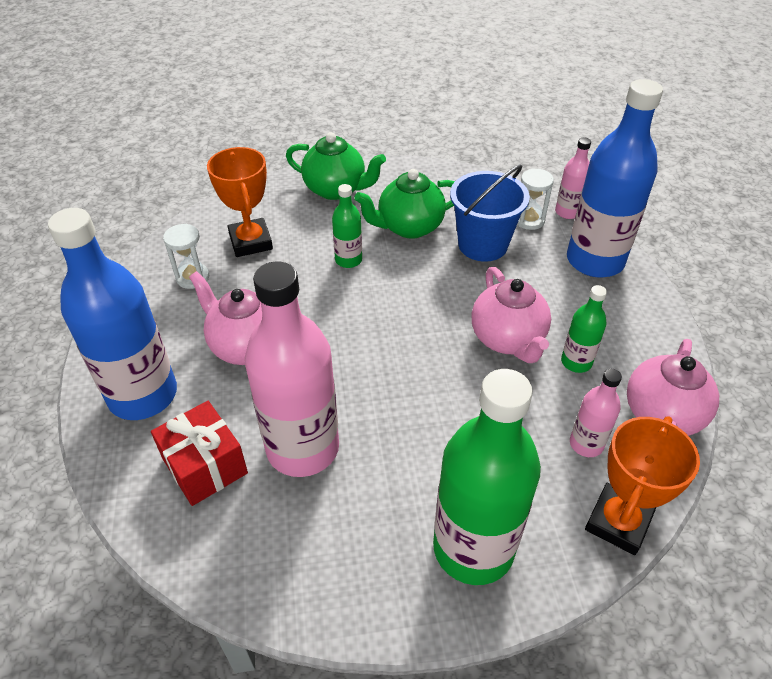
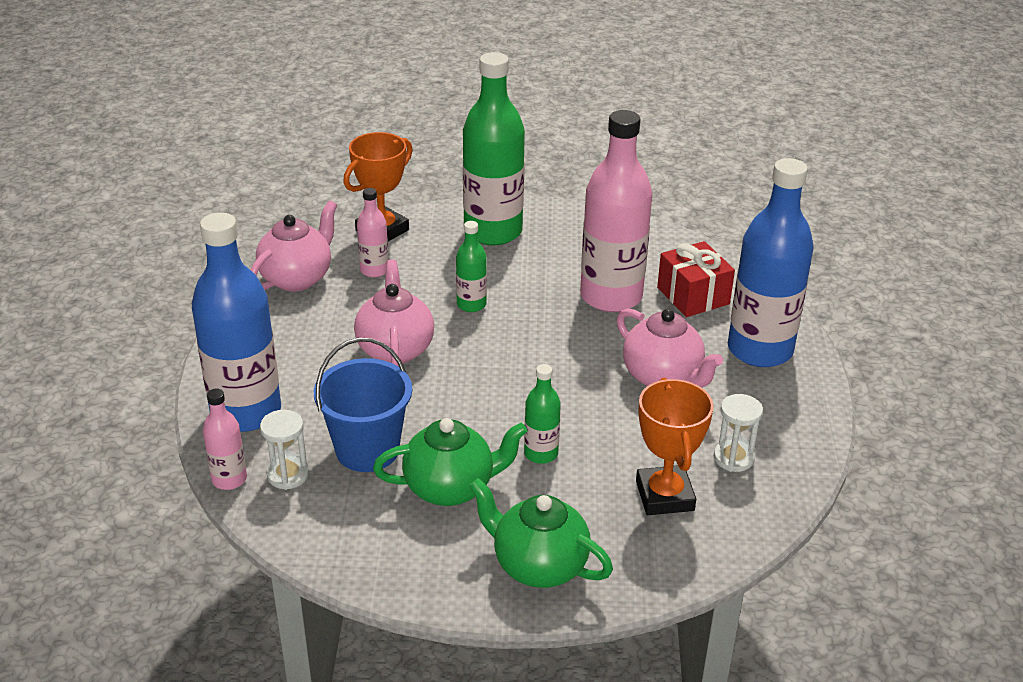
camera: 170 degrees left, 10 degrees down
green bottle [561,285,607,373] -> green bottle moved to [456,221,487,312]

